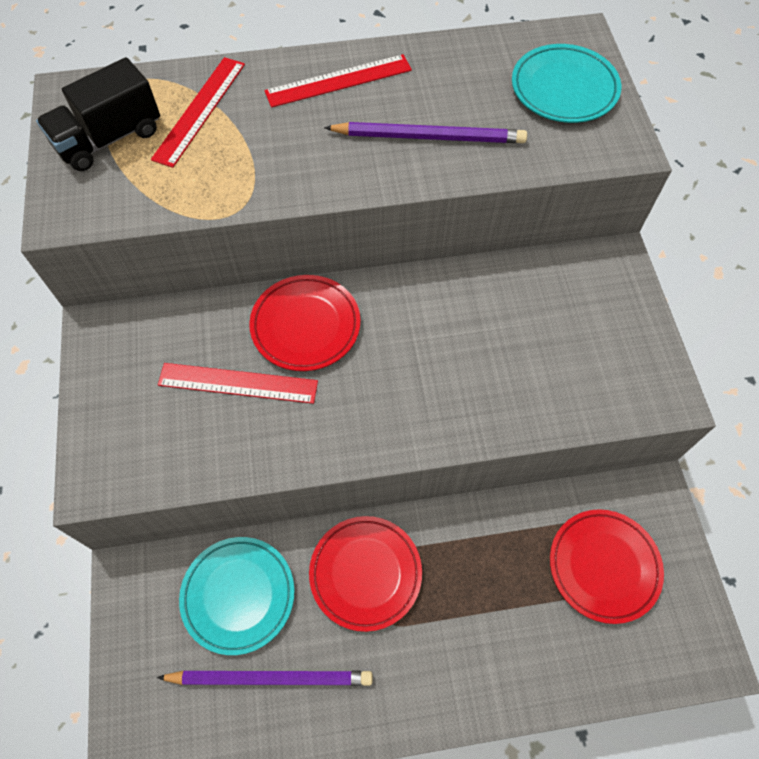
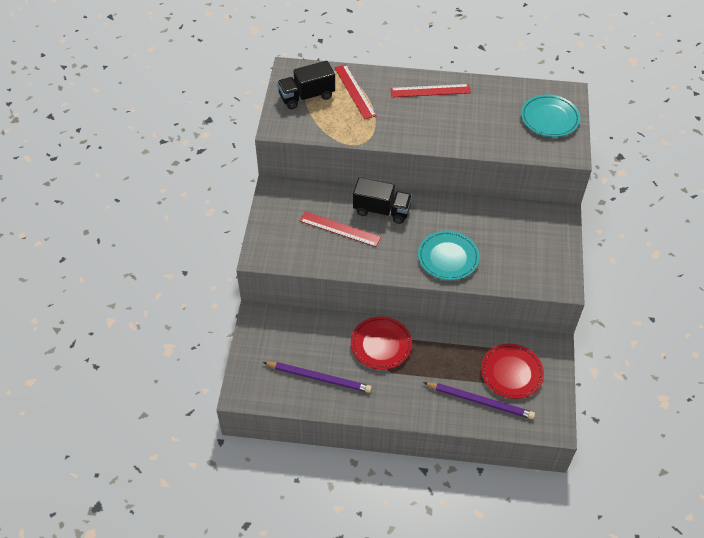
camera: 15 degrees right, 10 degrees down
red ruler [151,57,245,168] -> red ruler turned 60 degrees counterclockwise [335,64,376,120]
turquoise plate [179,537,295,655] -> turquoise plate moved to [418,230,480,280]
red plate [249,275,360,371] -> black truck [353,177,412,224]
purple pencil [324,122,527,143] -> purple pencil moved to [423,382,535,419]

